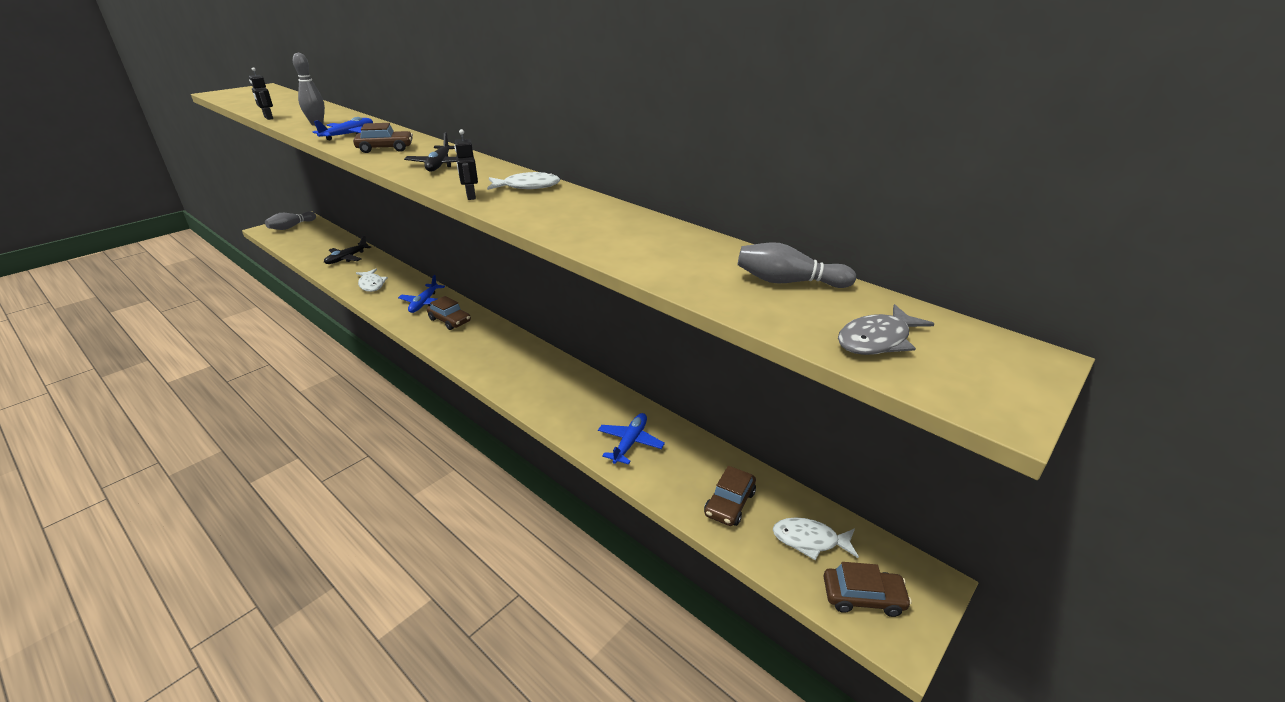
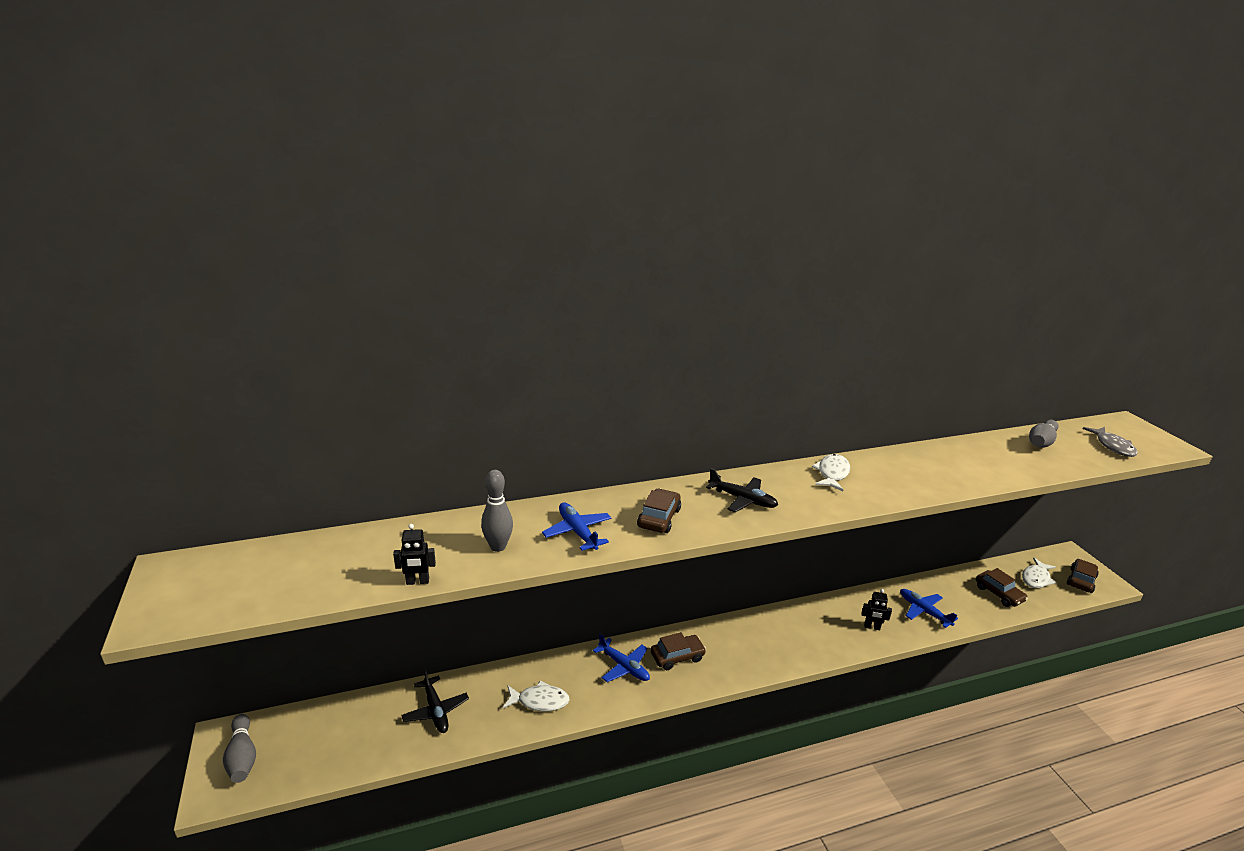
camera: 60 degrees left, 5 degrees down
black robot [454,129,478,200] -> black robot moved to [861,589,892,630]

